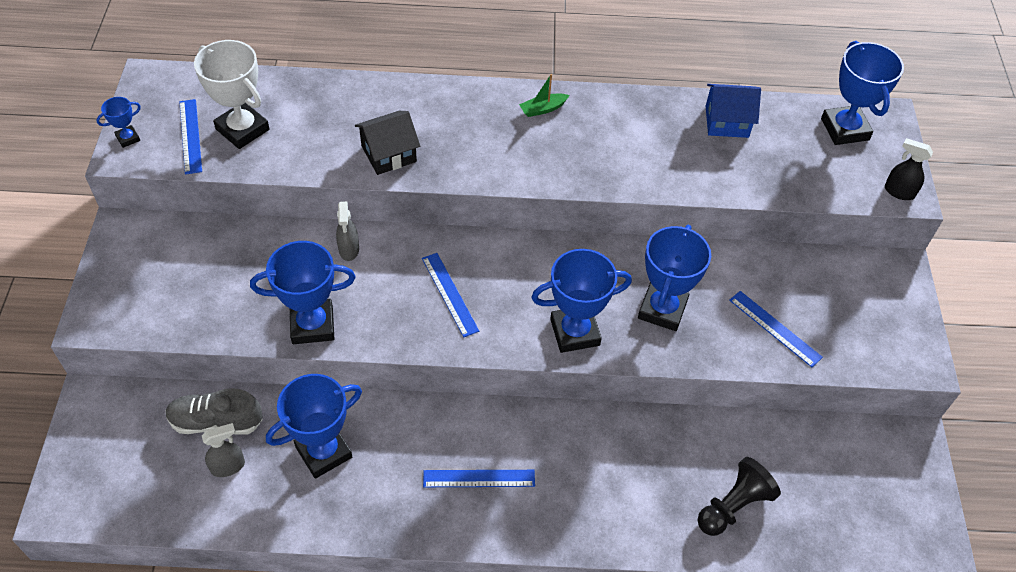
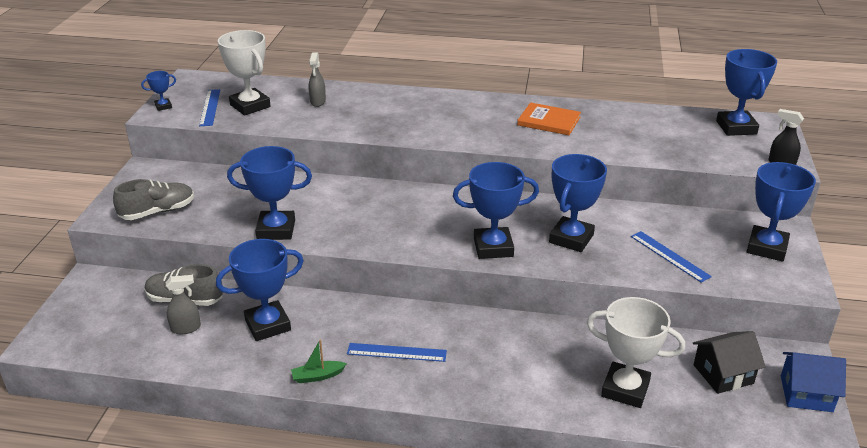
camera: 10 degrees right, 20 degrees down
grey spray bottle [336,201,359,261] -> grey spray bottle moved to [309,52,326,107]
black house [355,111,420,175] -> black house moved to [693,331,766,394]
blue ruler [422,253,479,337] -> none
green boat [519,74,569,117] -> green boat moved to [291,340,347,383]
black pawn [698,457,781,536] -> white trophy [587,297,685,408]
blue house [706,84,761,138] -> blue house moved to [781,352,846,412]
none -> grey shoe [113,179,194,220]
none -> orange book [517,102,581,135]
none -> blue trophy [747,162,816,261]

